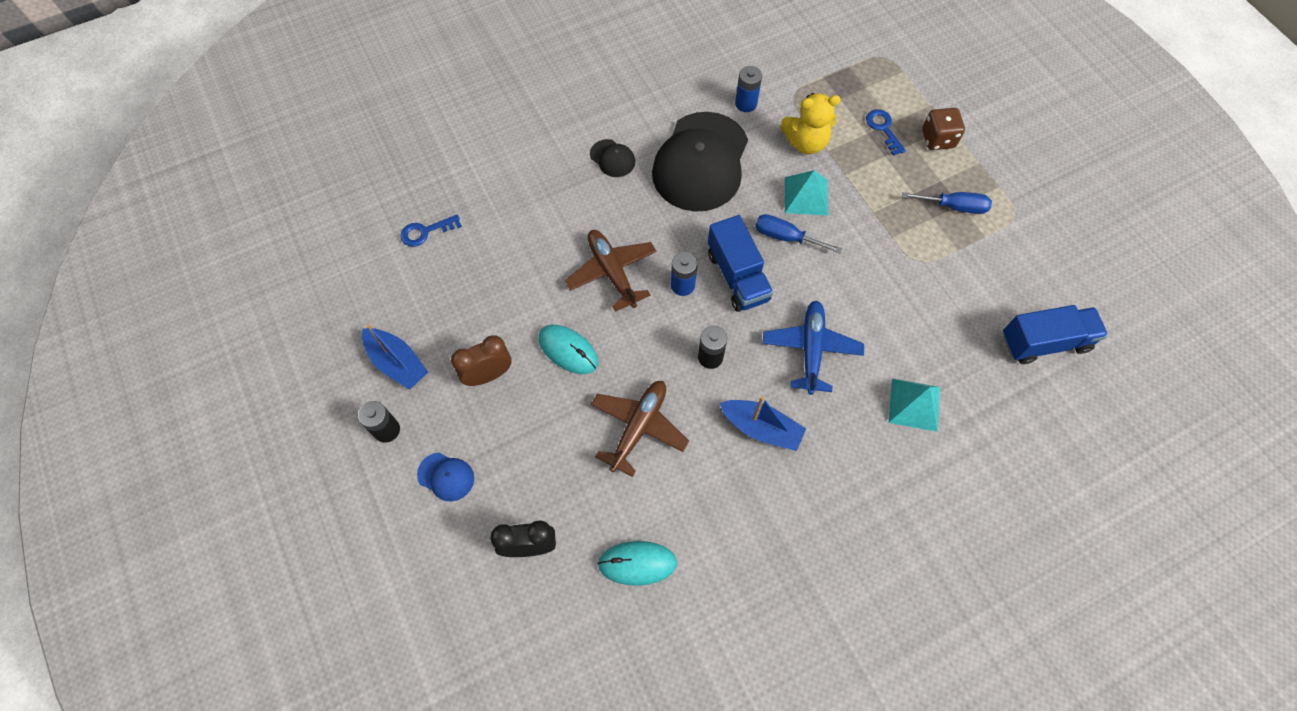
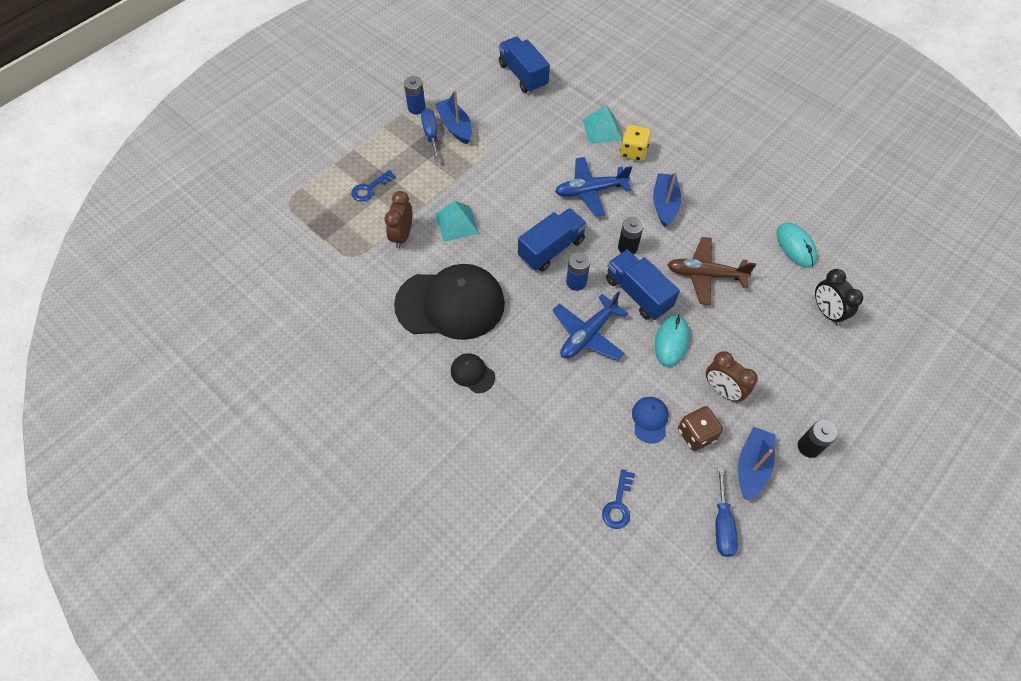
camera: 110 degrees left, 5 degrees down
blue key [400,214,462,247] -> blue key turned 60 degrees clockwise [602,469,635,529]
blue cap [417,452,474,501] -> blue cap moved to [632,397,669,444]
brown plane [565,230,657,312] -> blue plane [552,291,628,361]
black cap [590,139,635,177] -> black cap turned 75 degrees counterclockwise [451,353,495,393]
blue battery [735,66,762,112] -> blue battery moved to [404,76,426,114]
blue screwdriver [755,214,842,253] -> blue screwdriver moved to [716,467,738,557]
yellow teddy bear [780,93,841,154] -> brown clock [385,191,412,248]
brown dice [922,108,965,150] -> brown dice moved to [678,406,723,451]
none -> blue boat [435,90,472,145]
none -> blue truck [606,250,680,320]
none -> yellow dice [620,125,651,161]

